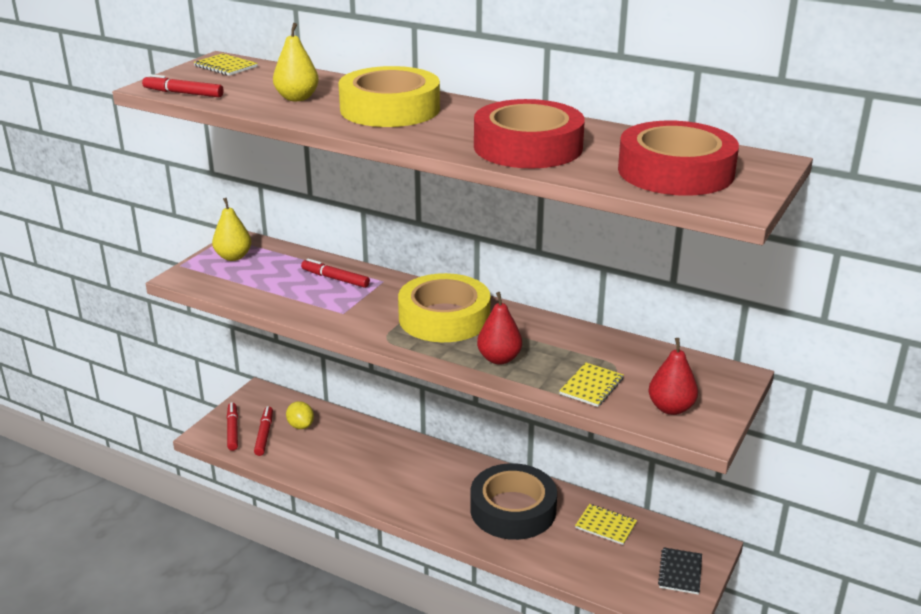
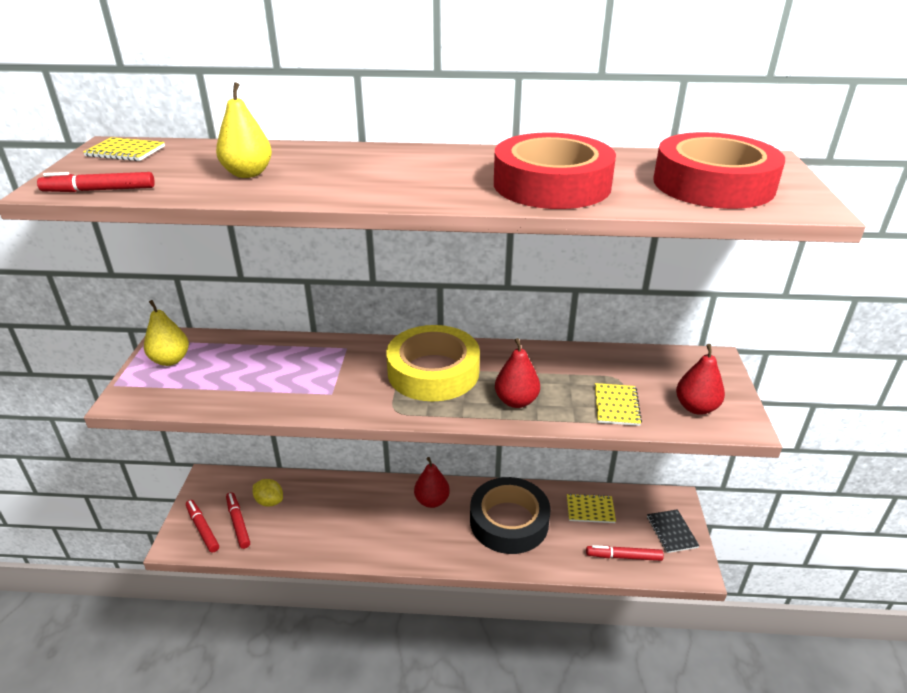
camera: 25 degrees left, 5 degrees up
red marker [301,259,370,288] -> red marker moved to [586,545,664,561]
yellow tape [338,66,440,127] -> none
none -> red pear [414,457,450,508]

